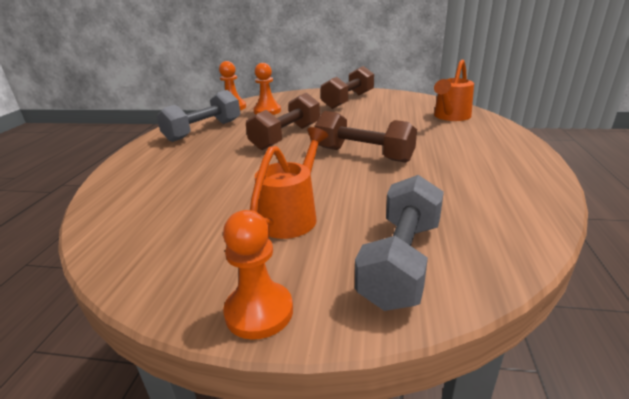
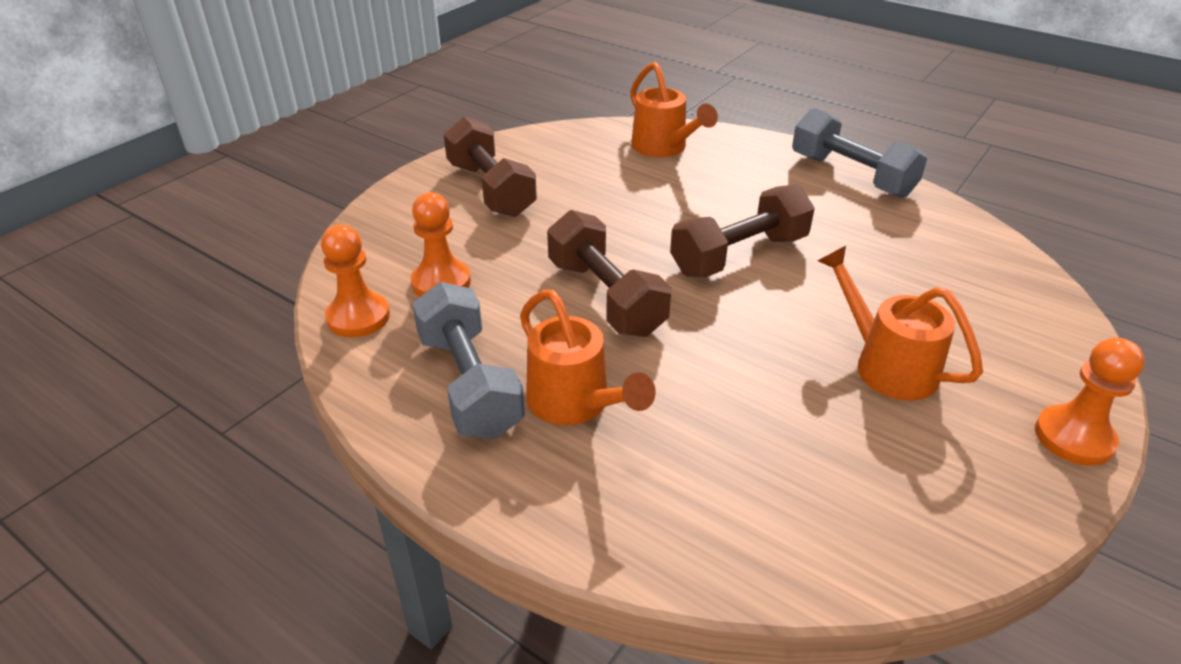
camera: 65 degrees left, 10 degrees up
grey dumbbell [355,175,444,311] -> grey dumbbell moved to [792,108,927,198]
none -> orange watering can [520,290,656,425]

